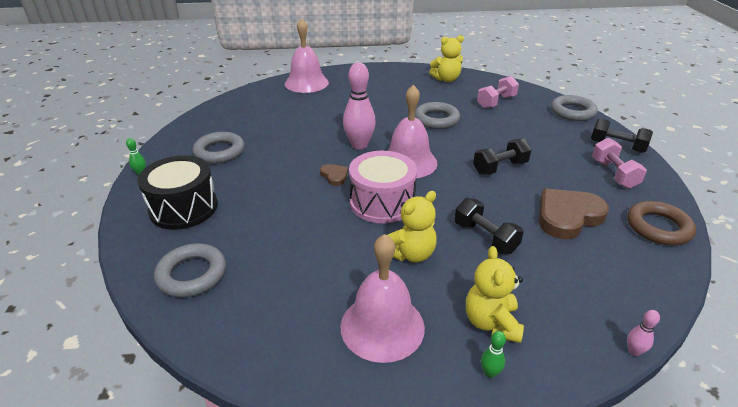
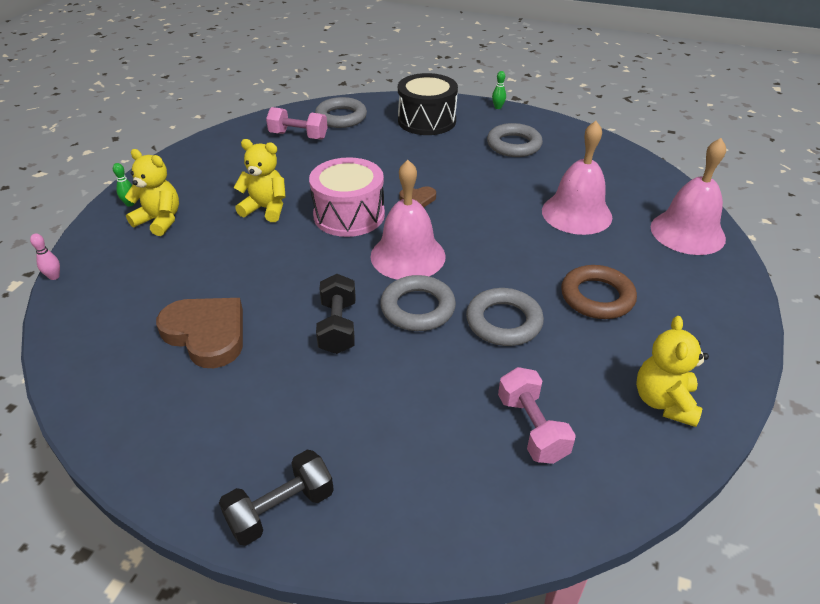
camera: 115 degrees right, 5 degrees up
pink bell [341,234,425,363] -> pink bell moved to [542,121,612,235]
pink bowling pin [343,62,376,149] -> none
yellow teddy bear [387,191,437,262] -> yellow teddy bear turned 120 degrees clockwise [233,139,286,222]
black dumbbell [455,198,524,254] -> none
brown heart [539,189,609,239] -> brown heart turned 45 degrees counterclockwise [156,298,243,368]
grey ring [551,95,598,121] -> grey ring moved to [380,275,456,331]
pink dumbbell [592,138,647,189] -> pink dumbbell moved to [266,107,328,140]
brown ring [627,201,696,246] -> brown ring moved to [561,265,637,319]

